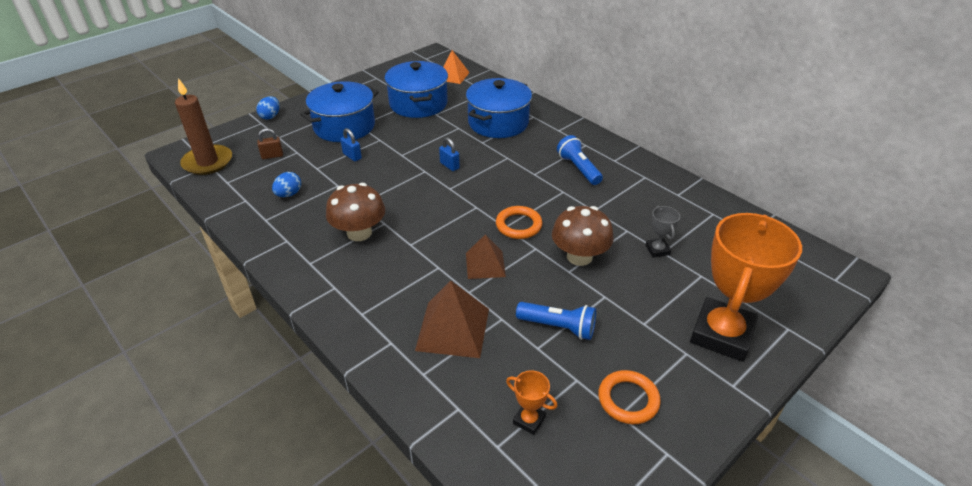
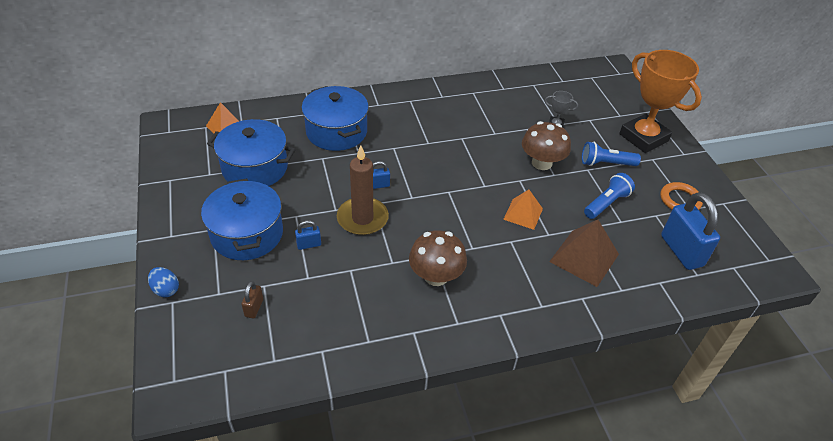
camera: 65 degrees left, 5 degrees up
brown candle [175,78,232,175] -> brown candle moved to [337,145,389,235]
blue egg [272,172,301,197] -> none
brown pyramid [466,234,506,279] -> orange pyramid [503,190,543,230]
orange ring [496,206,542,239] -> none
orange trophy [506,370,558,435] -> blue padlock [661,192,720,270]
blue flashlight [557,135,603,185] -> blue flashlight moved to [582,142,641,166]

